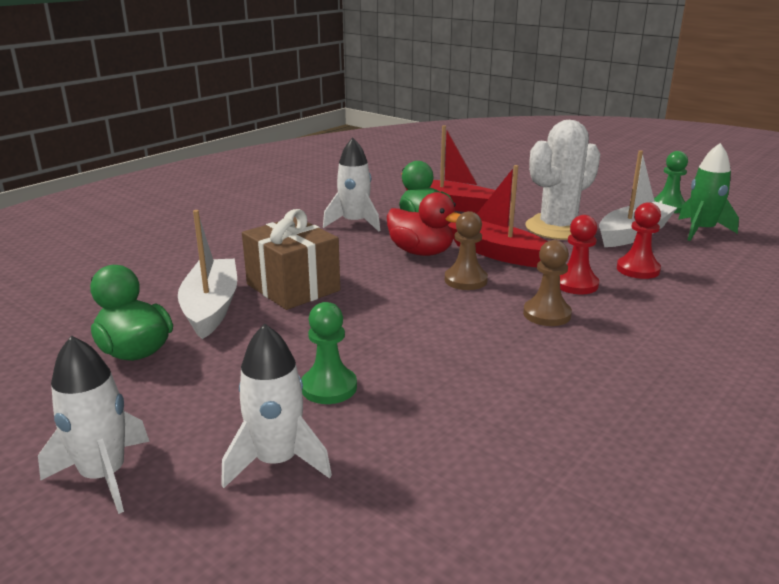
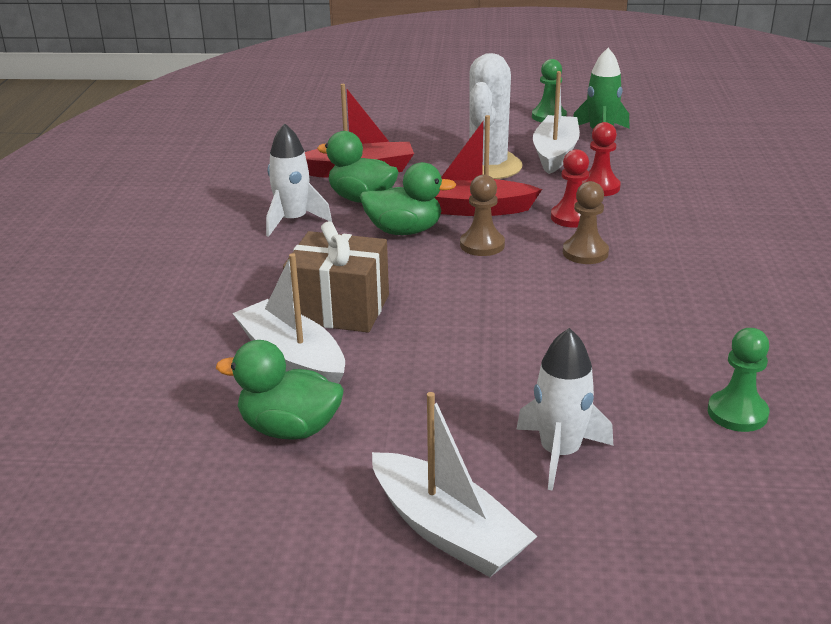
camera: 35 degrees left, 5 degrees up
white rocket [38,335,150,514] -> white boat [372,392,538,577]
green pawn [301,302,357,404] -> green pawn moved to [708,328,769,432]
red duck [387,192,461,256] -> green duck [360,162,457,235]

